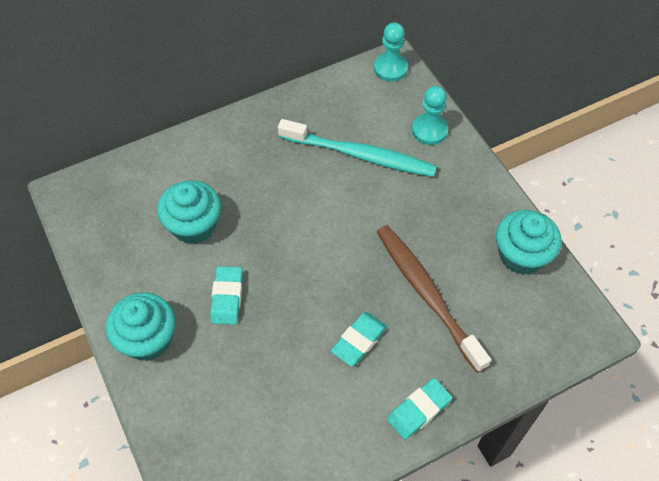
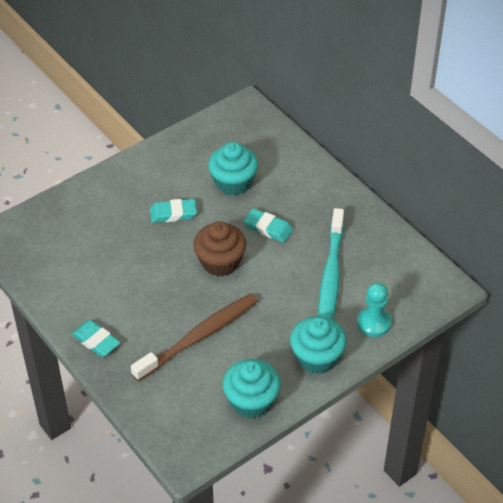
camera: 80 degrees right, 10 degrees down
turquoise cupcake [106,292,175,361] -> turquoise cupcake moved to [290,316,347,374]
turquoise eraser [331,312,387,366] -> turquoise eraser moved to [244,208,293,243]
turquoise pawn [374,22,408,82] -> none
none -> brown cupcake [193,221,246,277]

